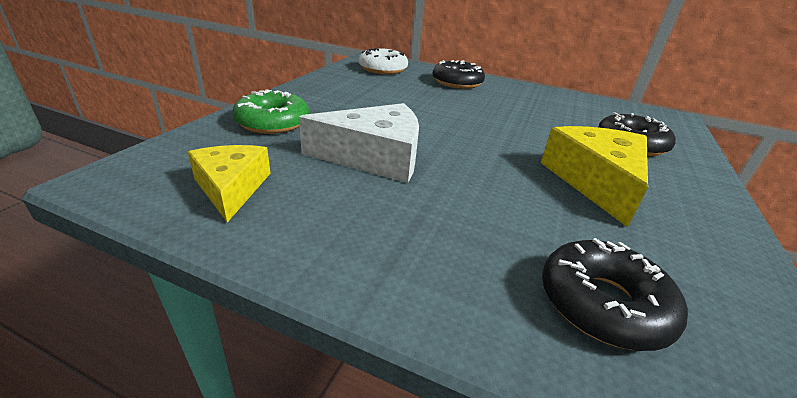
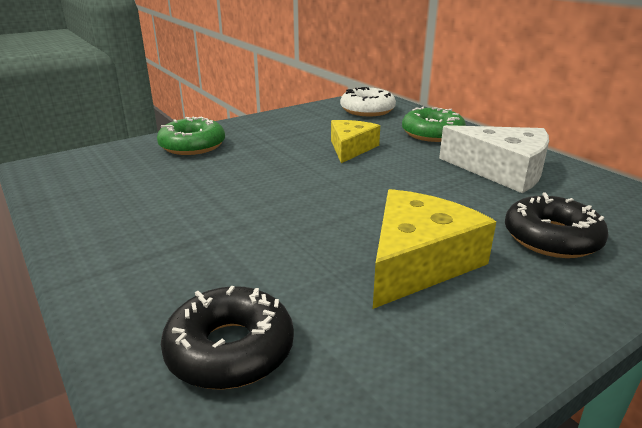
camera: 35 degrees right, 5 degrees down
yellow cheese [188,145,271,222] -> yellow cheese moved to [331,120,380,163]
white cheese [299,103,419,183] -> white cheese moved to [439,125,549,193]
black donut [432,60,485,89] -> green donut [402,106,466,142]

